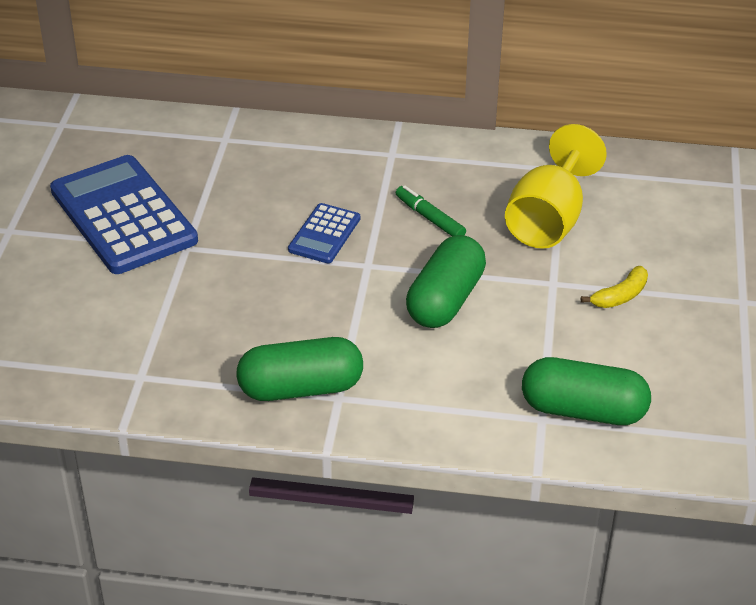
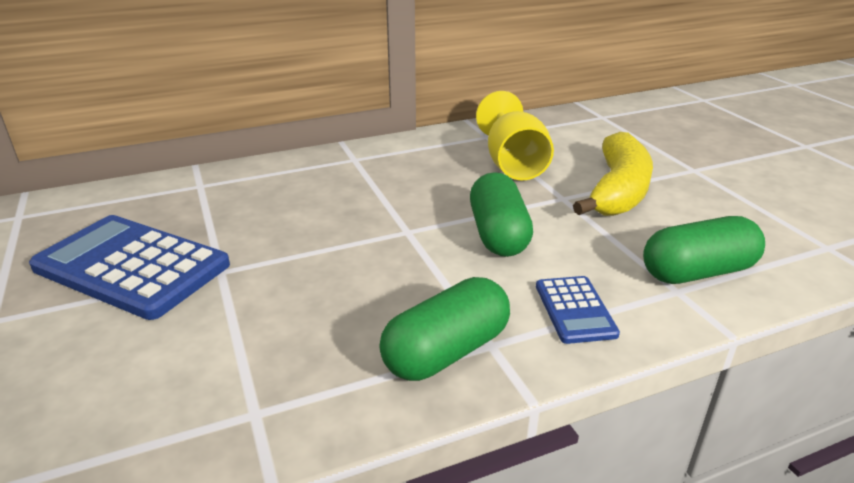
camera: 30 degrees left, 10 degrees down
blue calculator [288,203,360,263] -> blue calculator moved to [536,276,620,344]
green marker [396,185,466,236] -> none
yellow banana [581,266,648,308] -> yellow banana [573,132,653,216], size x2.33

